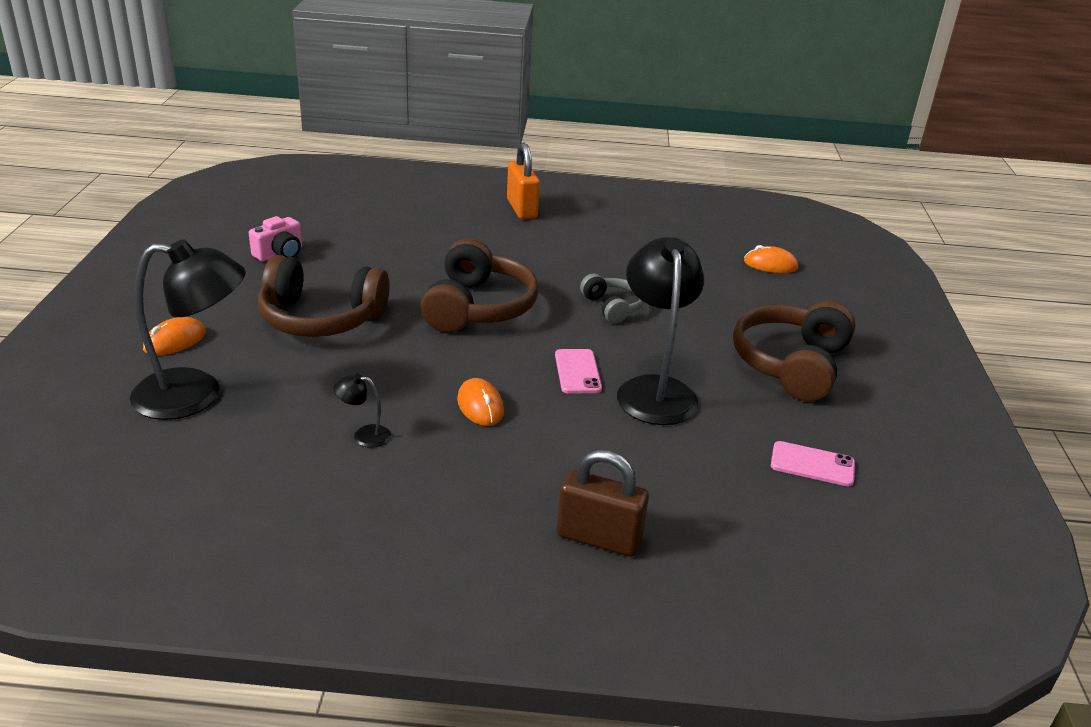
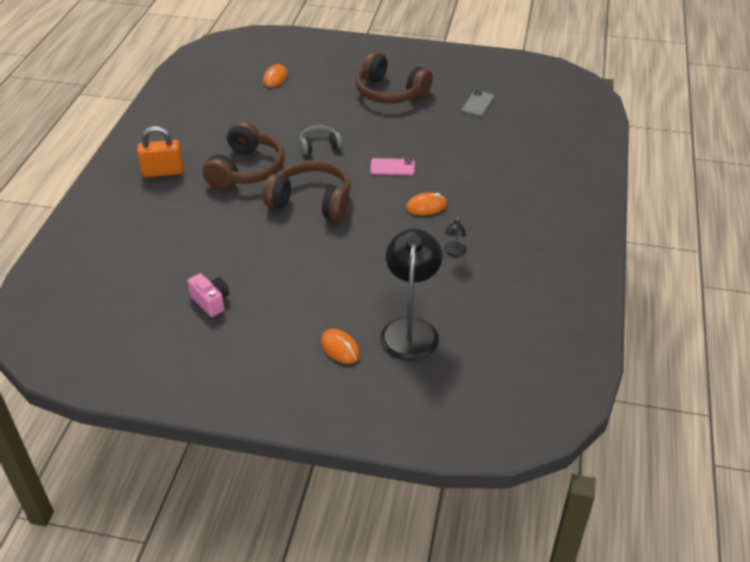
camera: 80 degrees left, 10 degrees up
brown headphones [258,255,390,337] -> brown headphones moved to [203,121,285,189]
brown padlock [557,450,649,557] -> none
black lamp [617,237,704,425] -> none
pink phone [771,441,855,486] -> grey phone [462,90,494,116]

